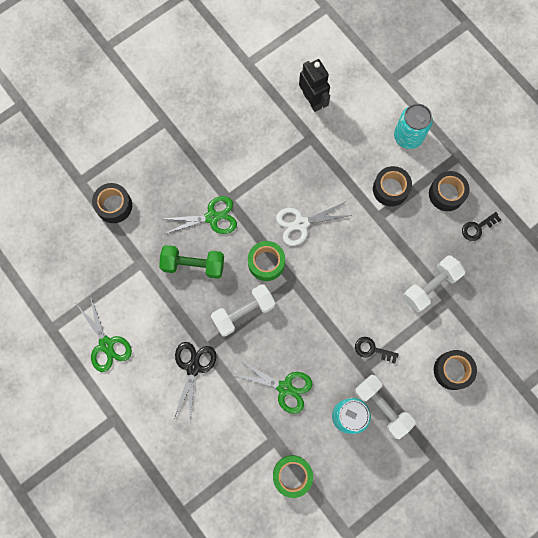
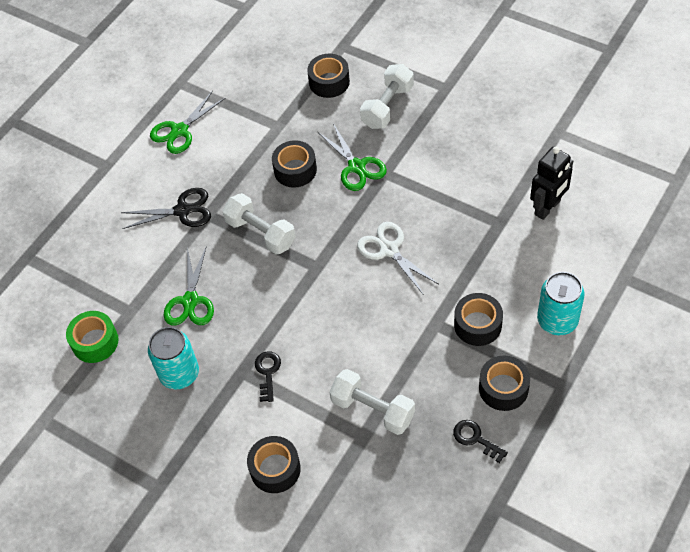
camera: 75 degrees right, 20 degrees down
green dumbbell [159,245,224,279] -> black tape [272,140,317,188]
green tape [248,241,285,281] -> none
white dumbbell [354,375,416,439] -> white dumbbell moved to [360,64,414,129]

